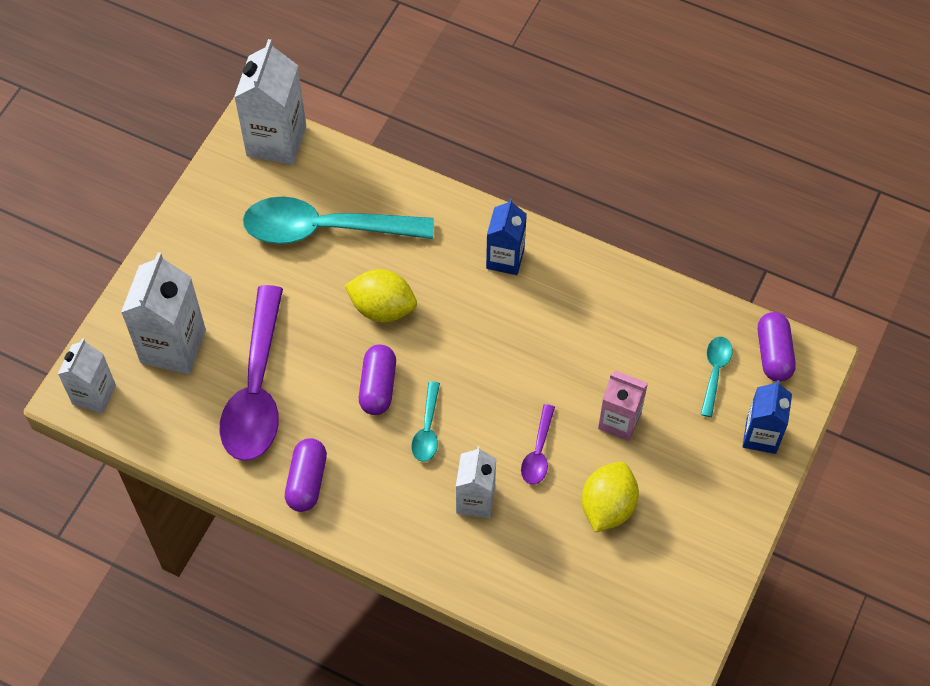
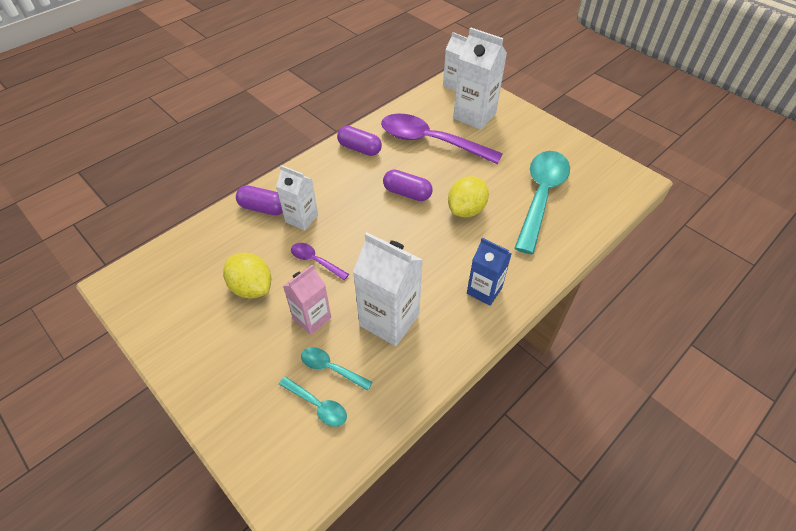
camera: 110 degrees right, 10 degrees down
white carton [234,39,306,165] -> white carton moved to [353,232,423,346]
turquoise spoon [411,381,440,462] -> turquoise spoon moved to [301,347,373,391]
blue carton [742,380,792,454] -> none
purple capsule [758,312,796,382] -> purple capsule moved to [236,186,283,215]

